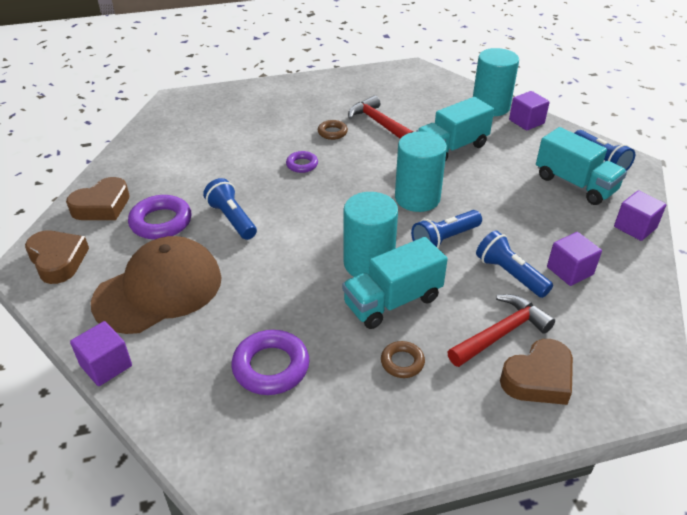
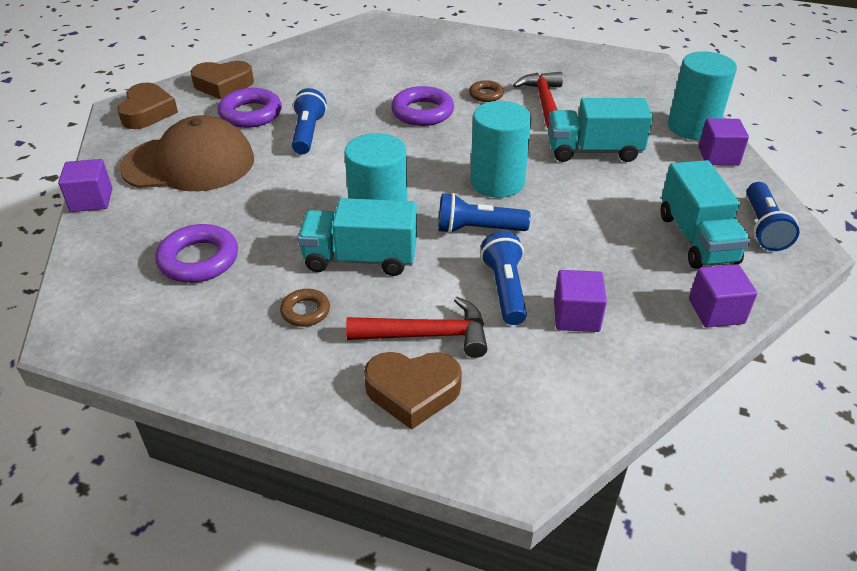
camera: 35 degrees right, 0 degrees up
purple ring [286,151,318,173] -> purple ring [391,86,454,126], size x1.74

